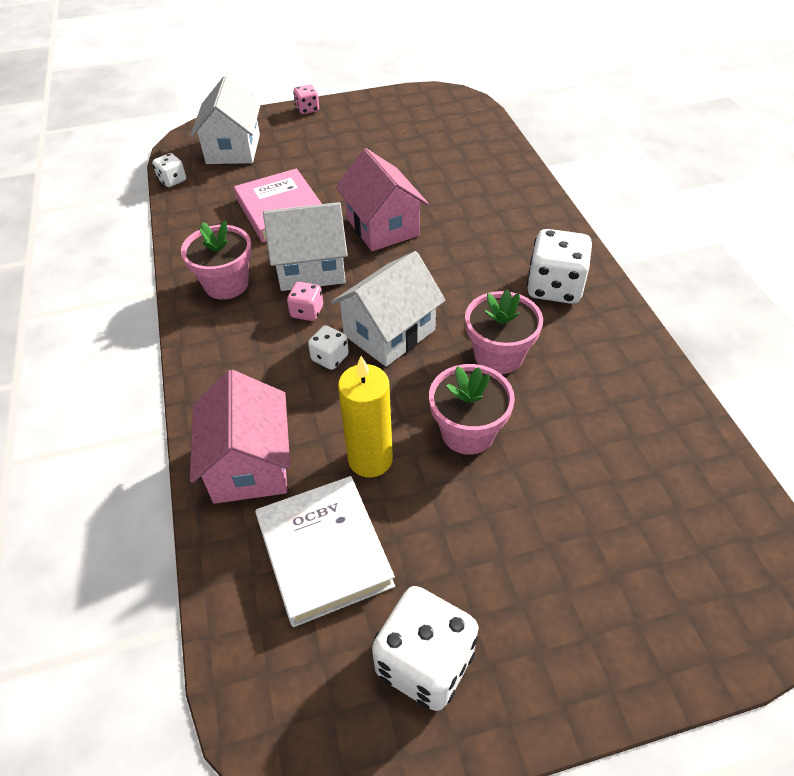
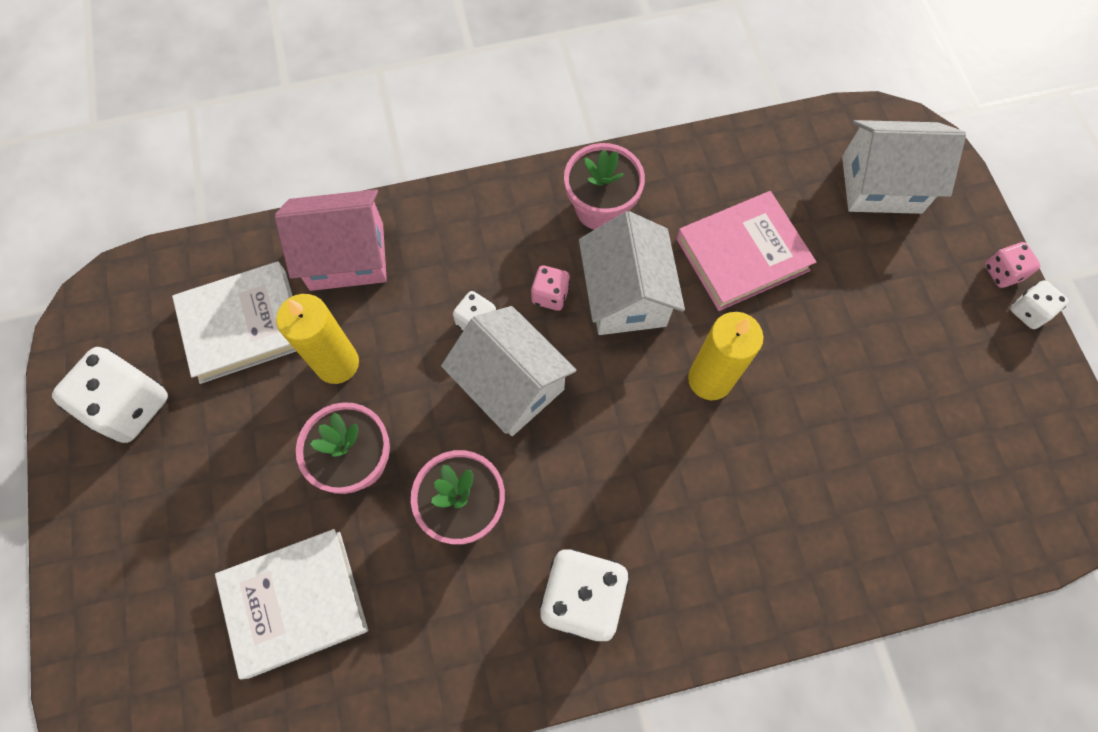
camera: 90 degrees right, 20 degrees up
white dice [152,153,186,187] -> white dice moved to [1010,280,1069,329]
pink house [336,148,429,251] -> yellow candle [688,312,763,400]
none -> white book [215,529,368,679]

